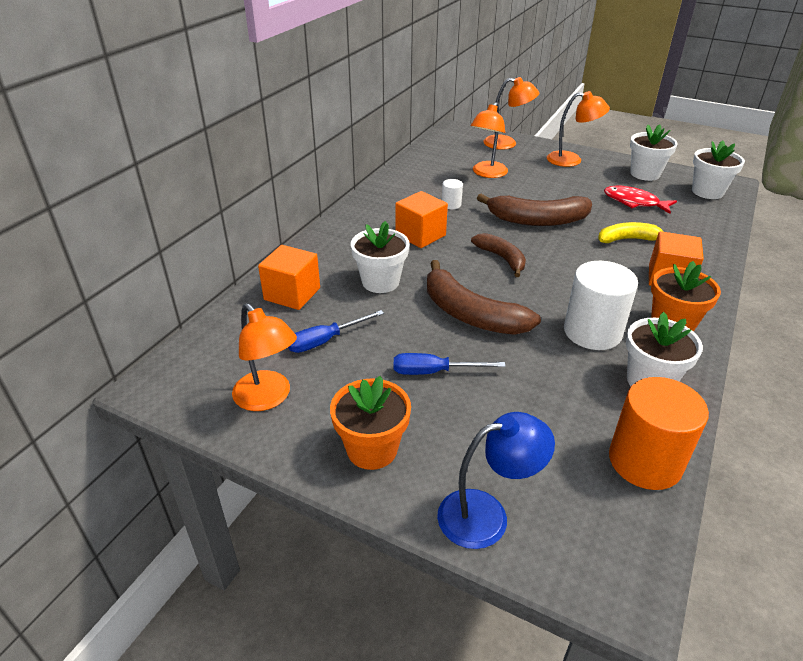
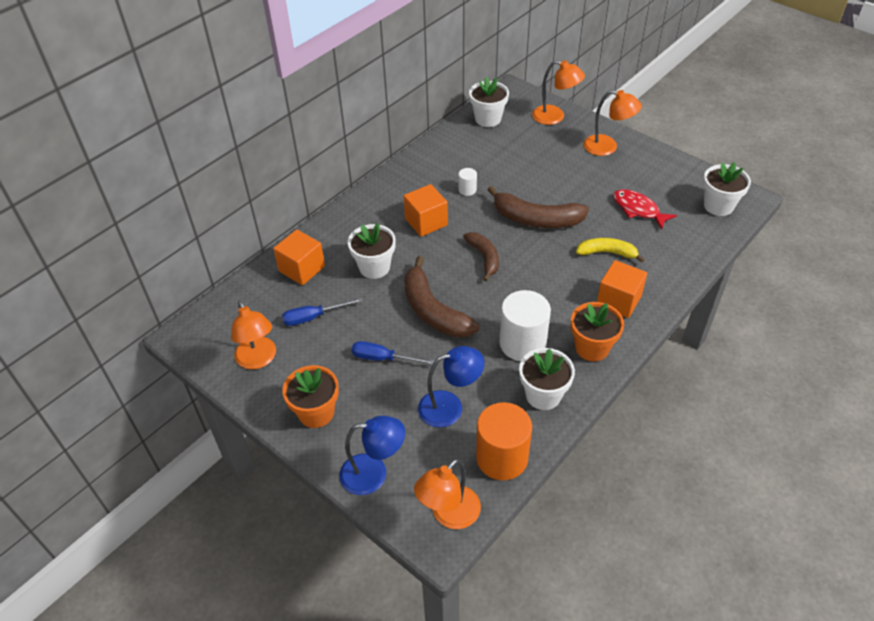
camera: 15 degrees right, 10 degrees up
orange lamp [471,102,508,178] -> orange lamp moved to [414,459,481,529]
white flower pot [630,124,678,181] -> white flower pot moved to [469,77,509,127]
none -> blue lamp [418,346,484,428]

